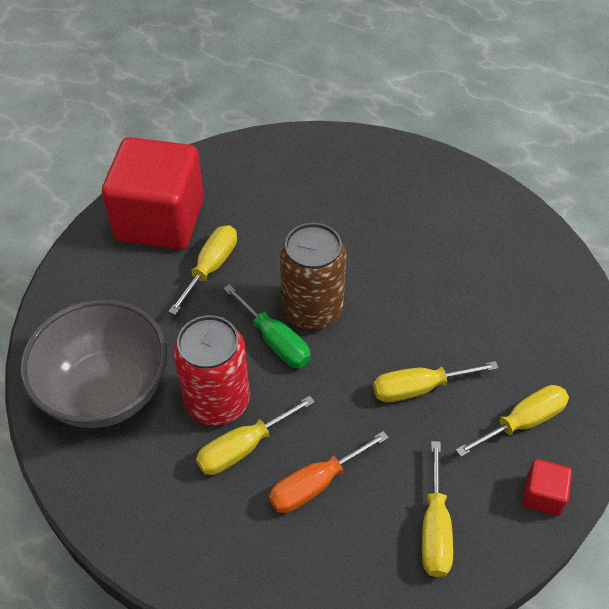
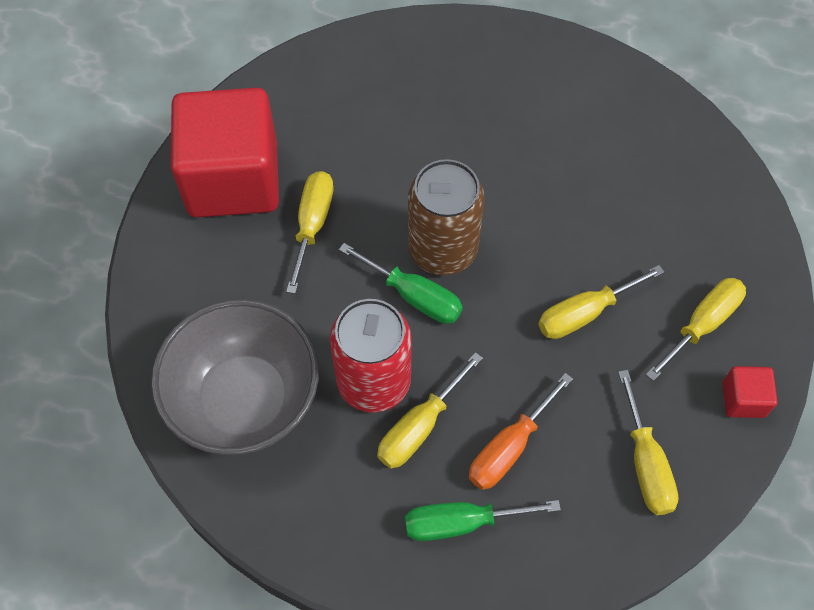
camera: 15 degrees left, 10 degrees up
none -> green screwdriver [405,500,561,541]

